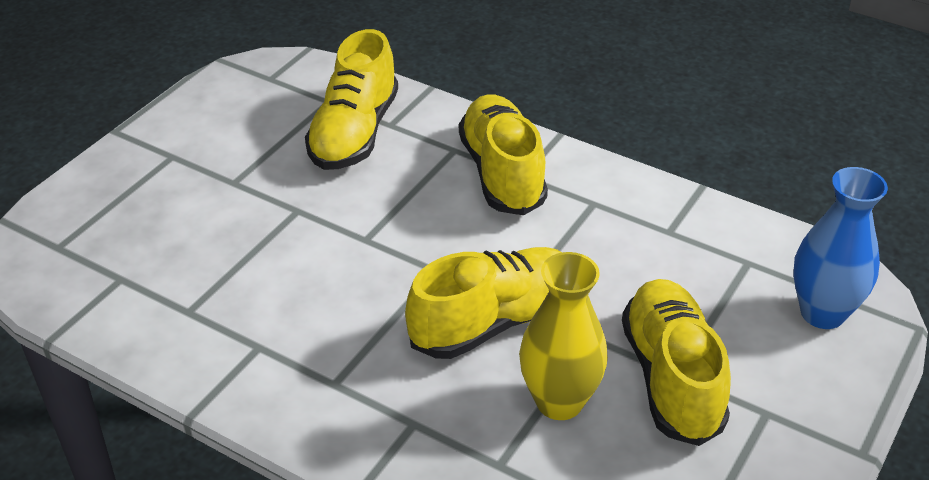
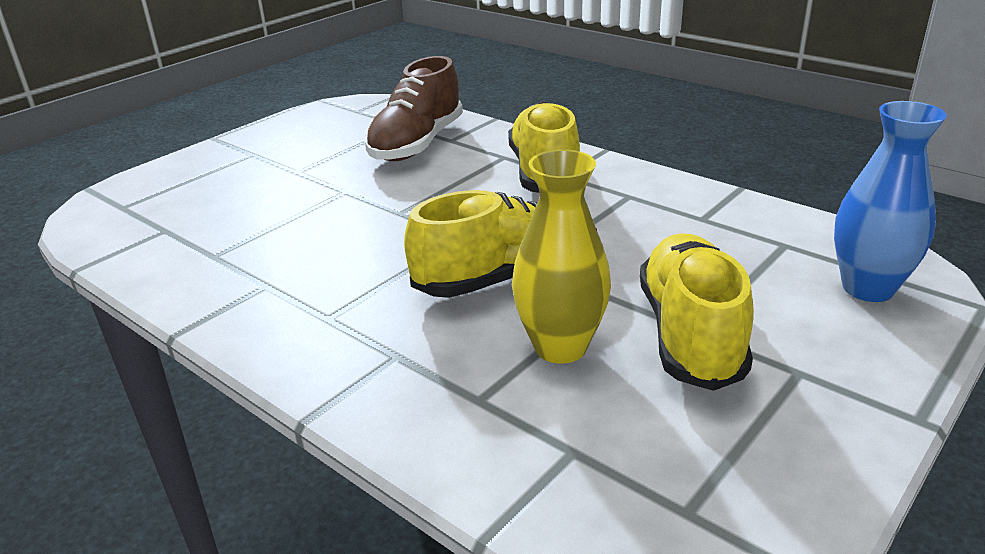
camera: 10 degrees right, 10 degrees down
yellow shoe [305,29,398,170] -> brown shoe [365,56,463,161]

